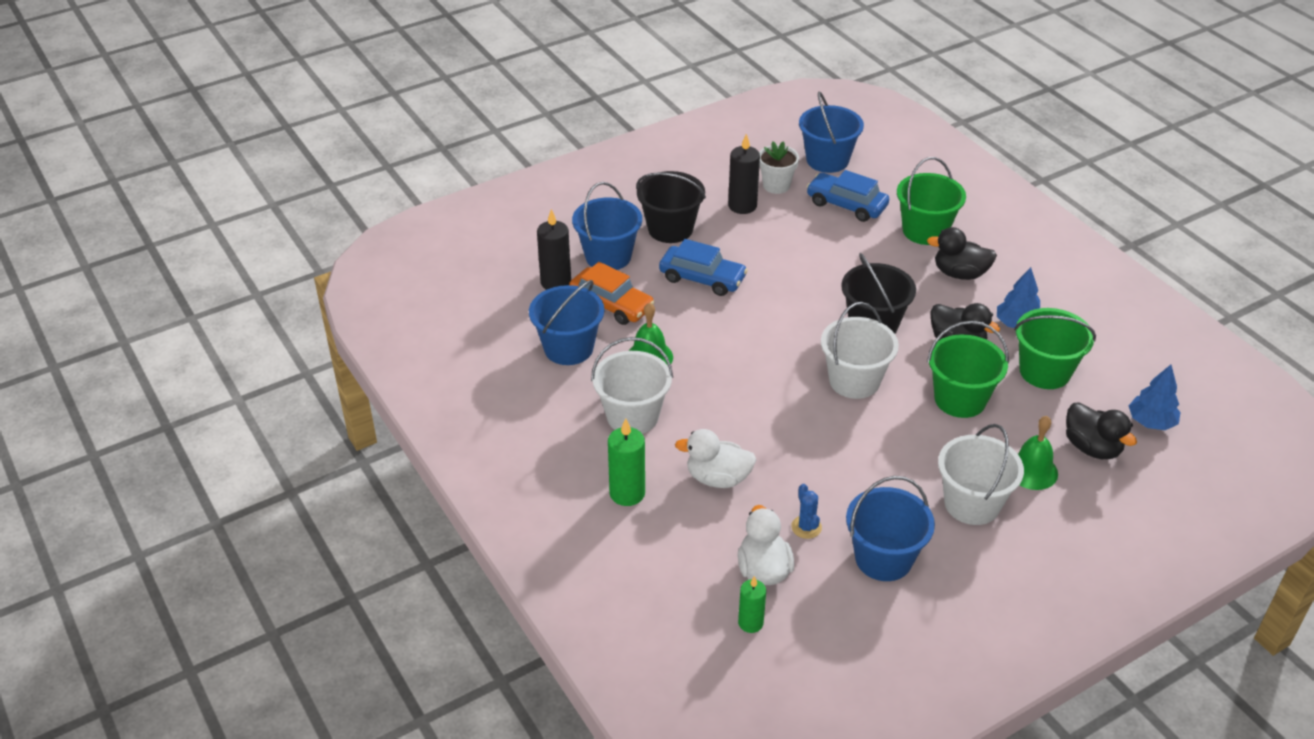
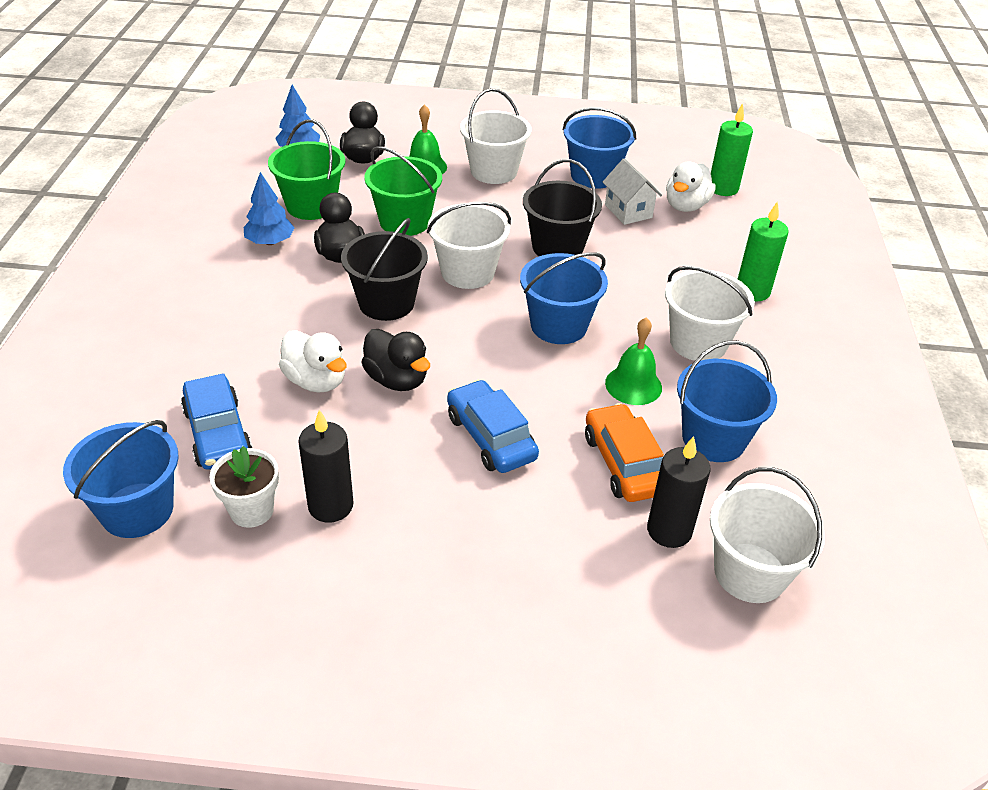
camera: 145 degrees left, 0 degrees up
blue bucket [572,182,642,270] -> blue bucket moved to [520,252,608,344]
black bucket [636,171,706,243] -> black bucket moved to [523,159,602,256]
white duck [675,429,756,488] -> white duck moved to [279,330,347,392]
green candle [738,576,766,633] -> green candle [711,103,753,196], size x1.54
blue cactus [791,484,822,539] -> white house [603,158,662,225]
green bucket [897,157,966,245] -> none
black duck [927,227,997,280] -> black duck moved to [361,329,430,391]
none -> white bucket [710,467,825,603]

